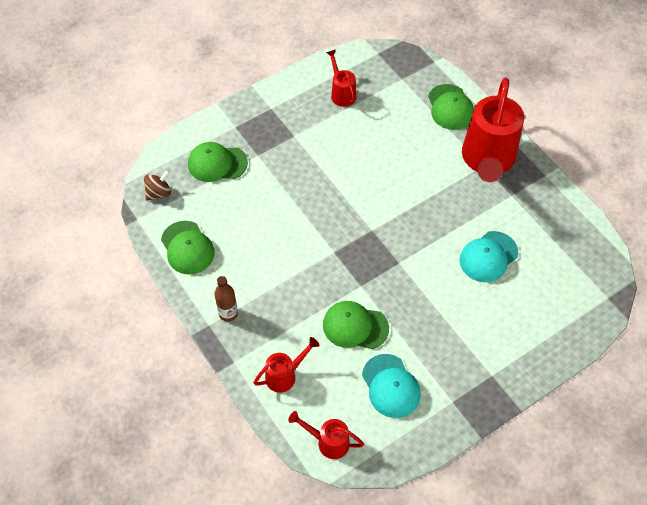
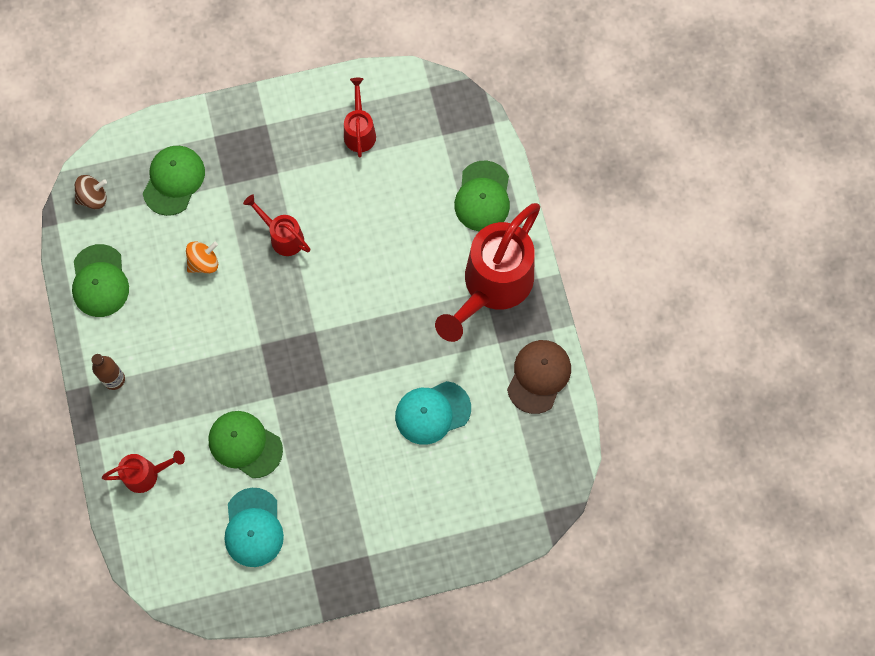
camera: 20 degrees right, 15 degrees up
green cap [188,142,248,182] -> green cap turned 90 degrees clockwise [143,146,205,216]
red watering can [288,411,364,459] -> red watering can moved to [243,194,310,256]
none -> orange spinning top [186,241,218,273]
none -> brown cap [507,340,571,414]

